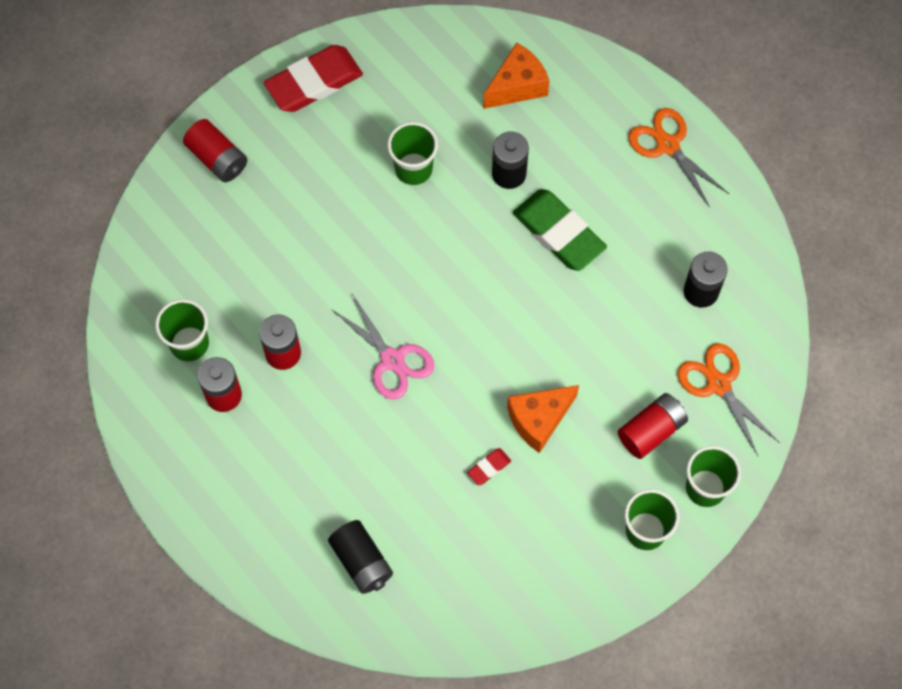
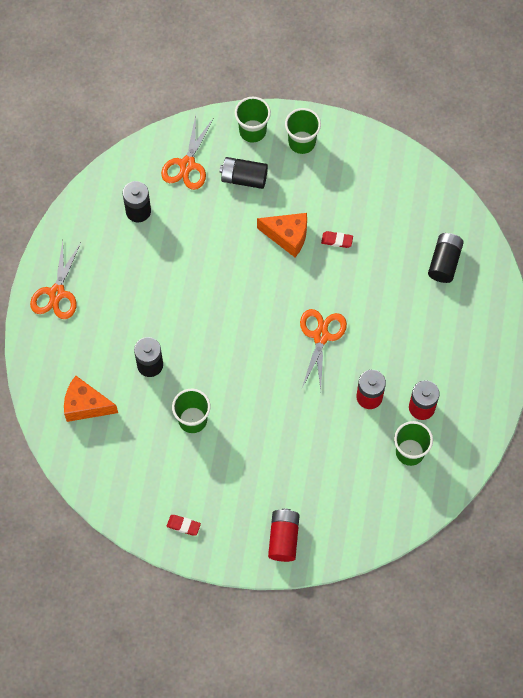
camera: 130 degrees left, 0 degrees up
red eraser [264,45,363,112] -> red eraser [167,515,201,536], size x0.43
pink scissors [331,294,434,400] -> orange scissors [300,309,347,390]
green eraser [513,189,607,271] -> none
red battery [618,393,688,459] -> black battery [219,157,268,189]

